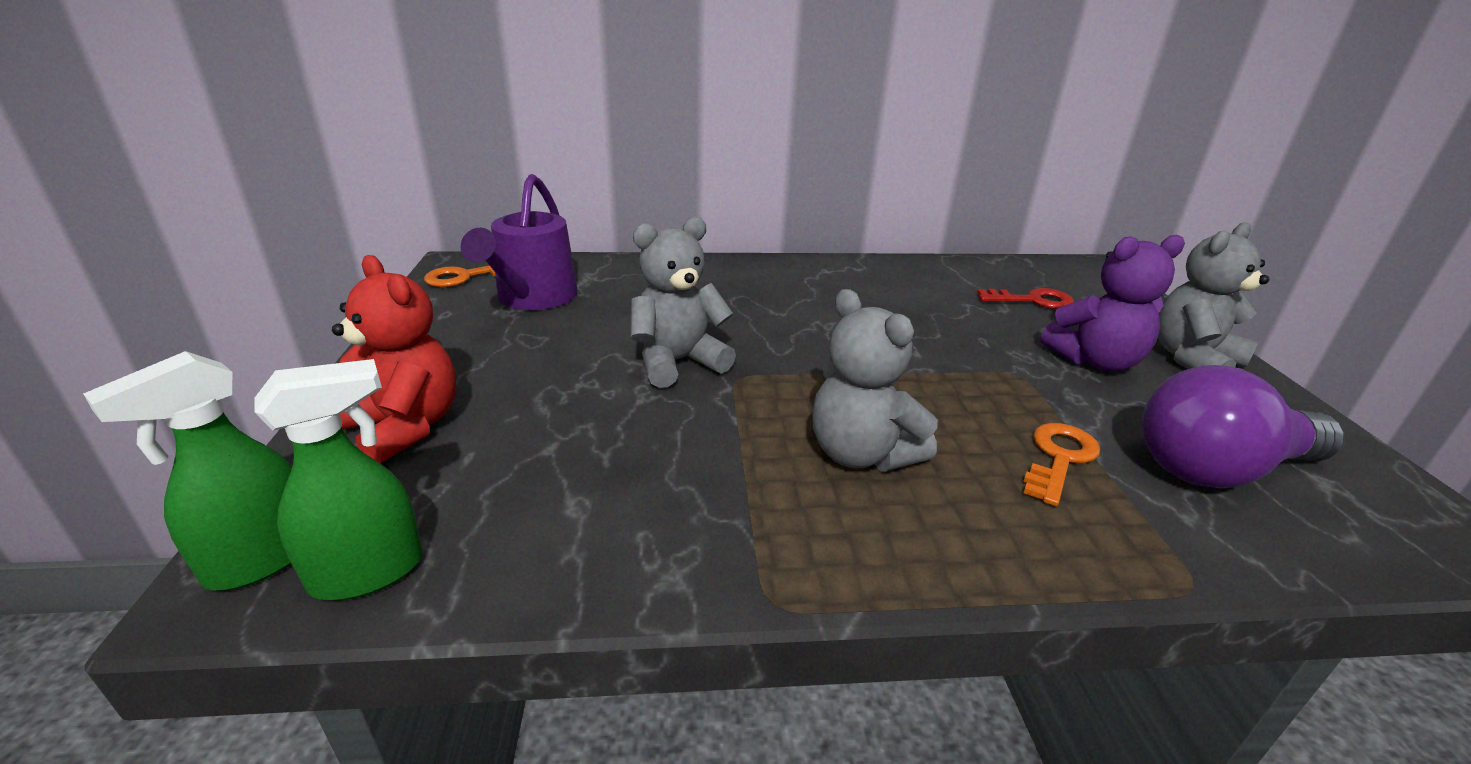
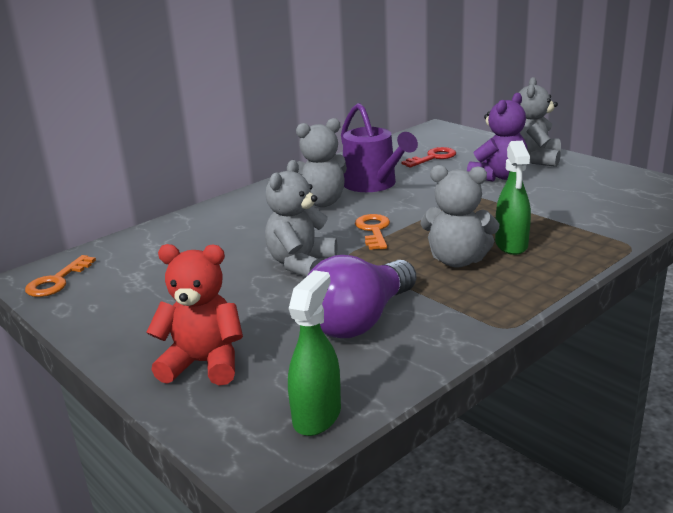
camera: 35 degrees left, 5 degrees down
green spray bottle [83,351,292,591] -> green spray bottle moved to [495,141,531,255]
purple watering can [461,174,578,310] -> purple watering can moved to [341,103,418,192]
orange key [1023,423,1100,506] -> orange key moved to [355,214,390,250]
purple light bulb [1142,365,1345,488] -> purple light bulb moved to [307,255,417,338]
none -> grey teddy bear [296,118,347,207]

